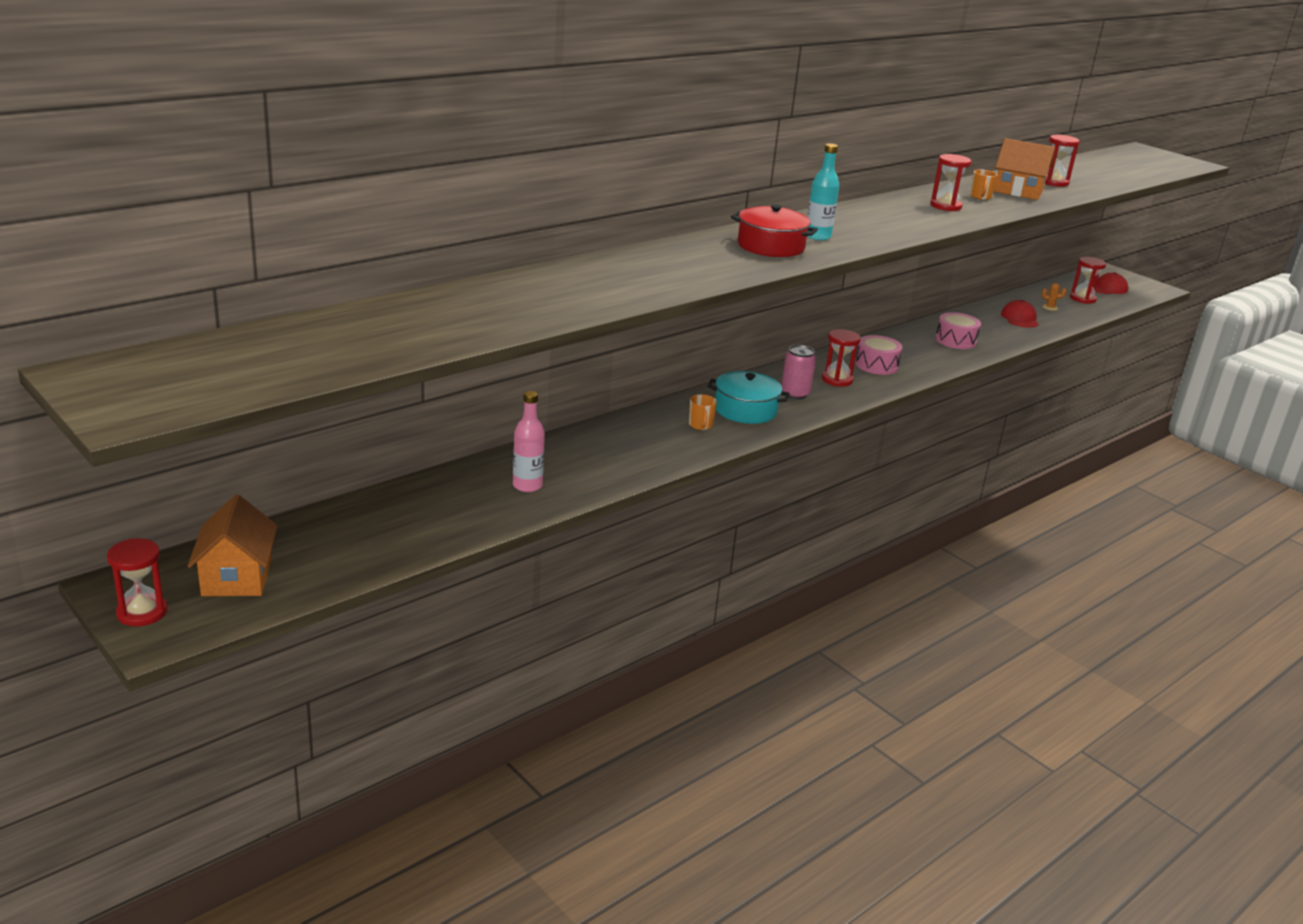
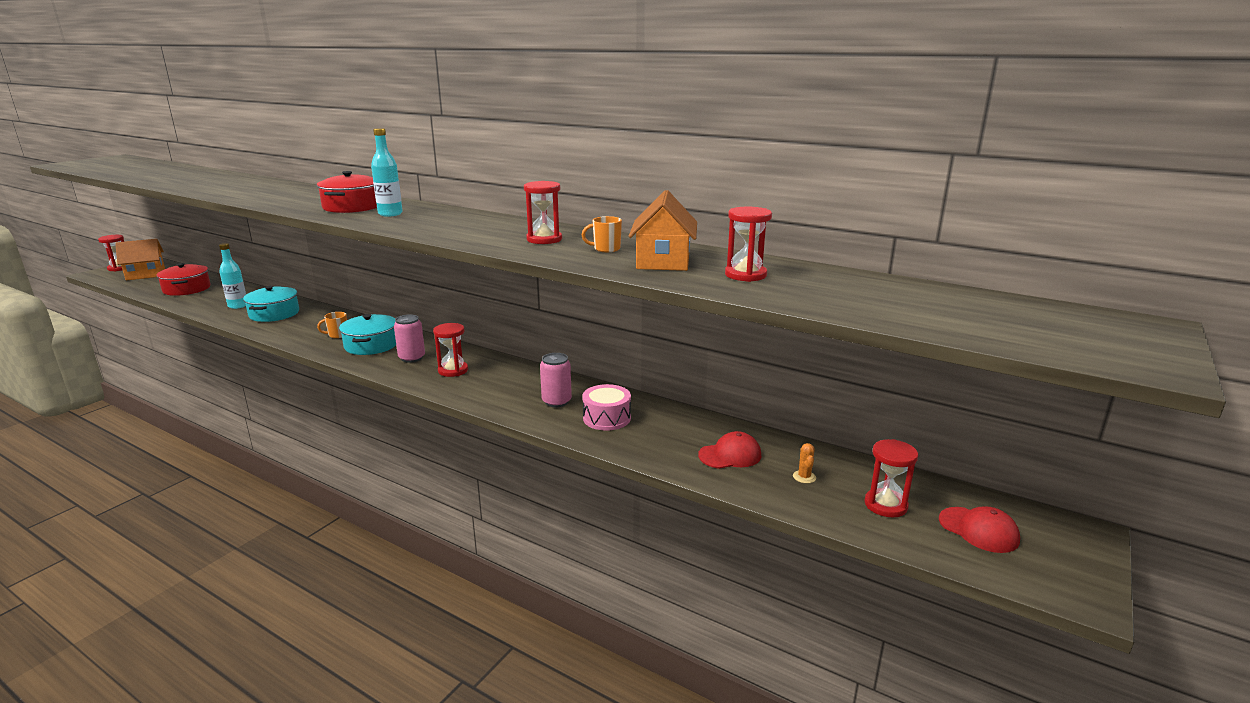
camera: 75 degrees right, 5 degrees down
pink bottle [513,391,545,492] -> turquoise bottle [219,243,246,309]
pink drum [855,335,903,375] -> none
none -> red pot [156,263,211,296]
none -> turquoise pot [243,286,299,322]
none -> pink can [540,353,572,407]

